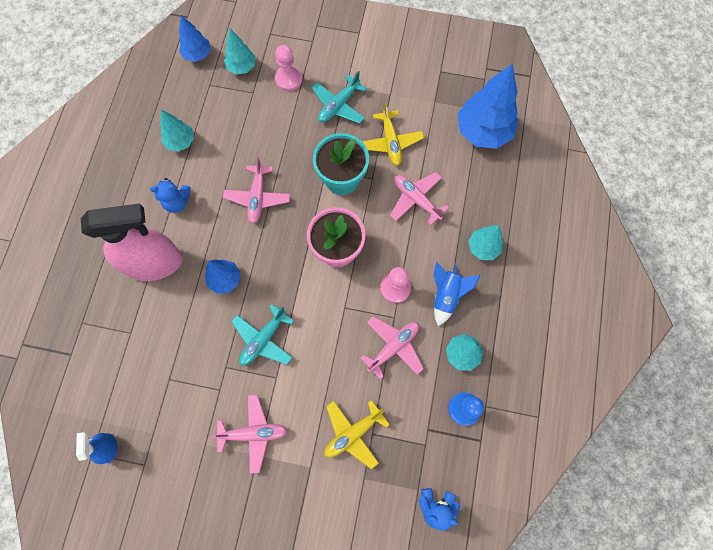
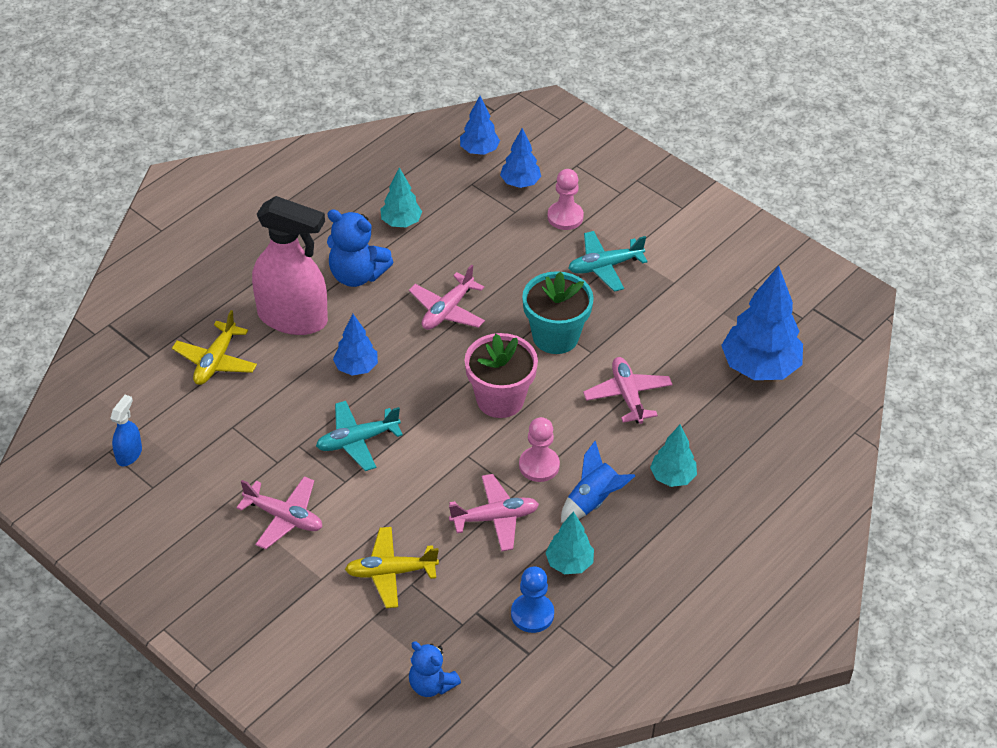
camera: 30 degrees right, 25 degrees down
blue teddy bear [150,178,191,213] -> blue teddy bear [327,209,393,287], size x1.52
turquoise tree [224,28,256,74] -> blue tree [500,128,541,188]
yellow plane [362,102,424,166] -> yellow plane moved to [172,310,257,385]

